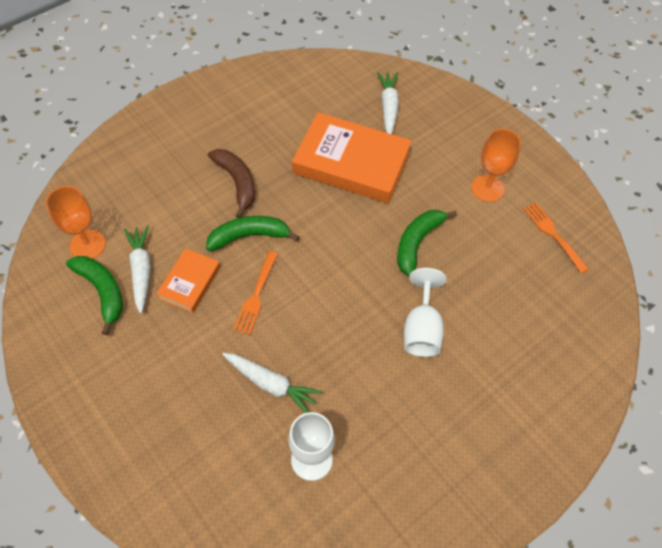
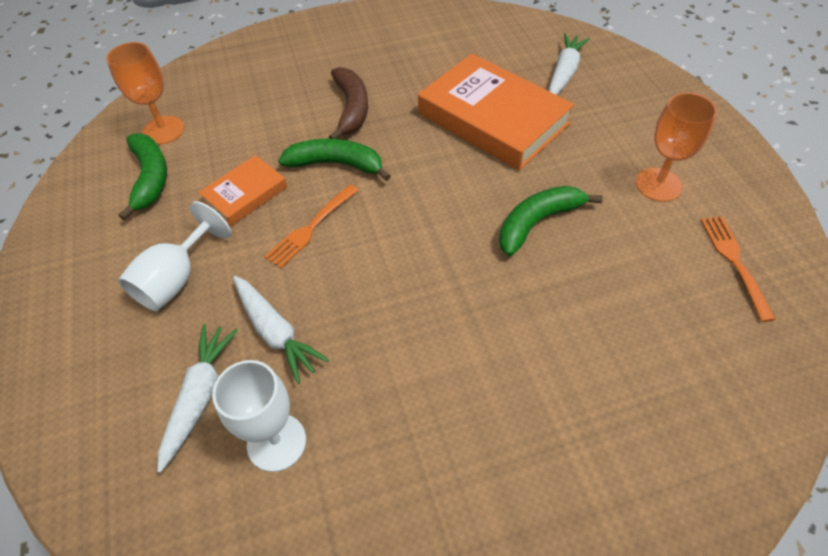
camera: 25 degrees right, 5 degrees down
white carrot [124,225,151,314] -> white carrot moved to [157,324,238,473]
white goblet [404,268,447,357] -> white goblet moved to [118,201,231,311]

